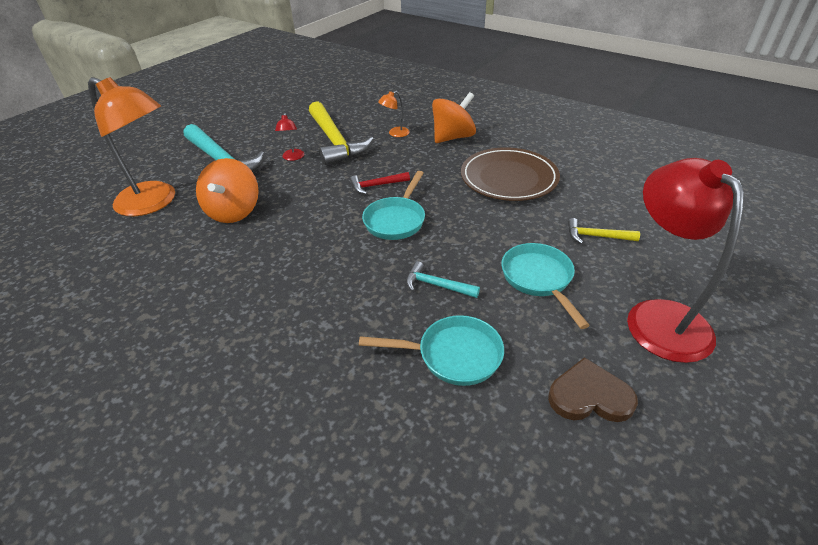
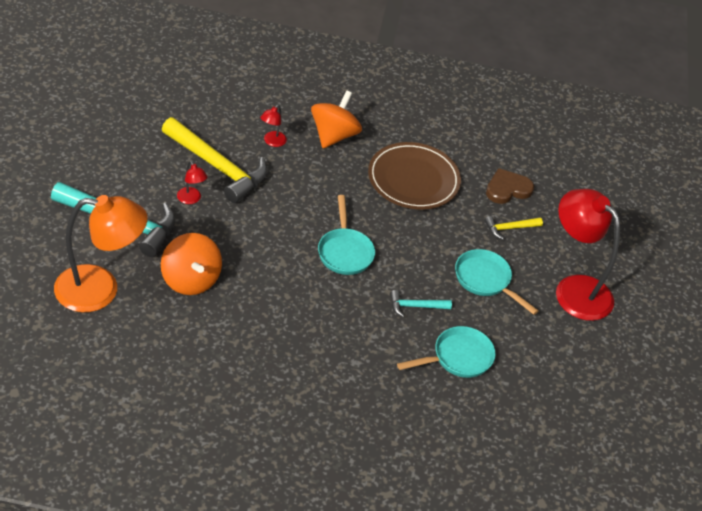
camera: 35 degrees left, 5 degrees up
red hammer [350,172,410,194] -> none
orange lamp [378,91,410,137] -> red lamp [260,105,287,147]
brown heart [548,357,638,422] -> brown heart moved to [486,168,534,204]

